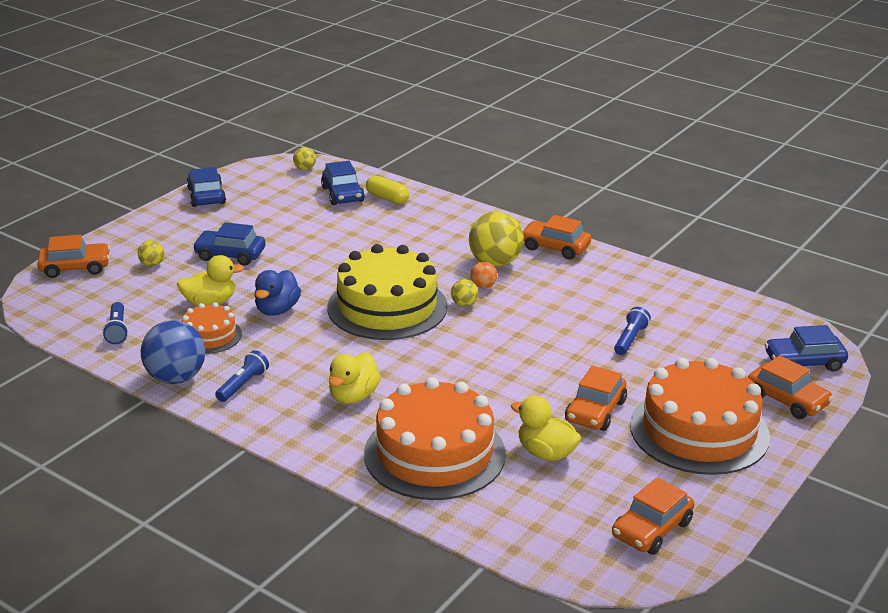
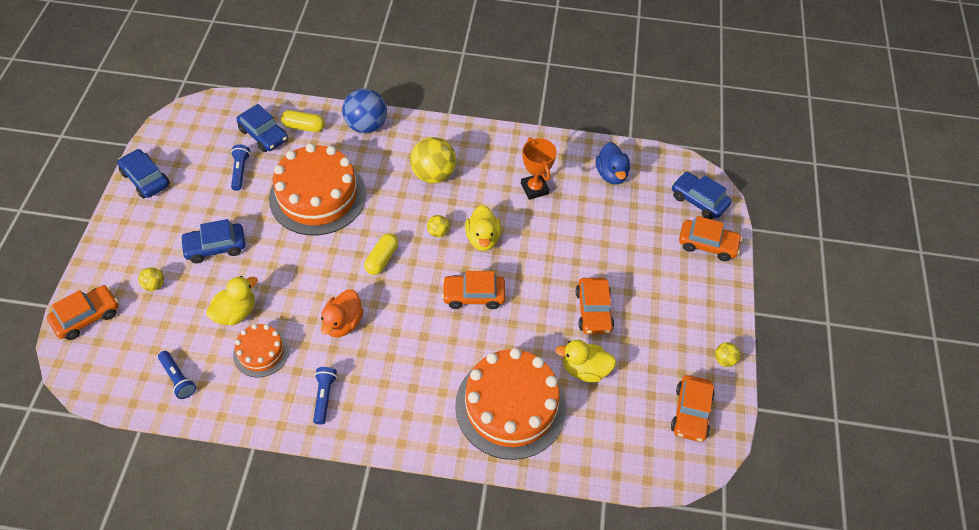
camera: 30 degrees left, 25 degrees up
blue ball [141,320,205,384] -> blue ball moved to [342,88,387,133]
blue duck [254,270,301,316] -> blue duck moved to [596,142,630,185]
yellow ball [293,147,316,170] -> yellow ball moved to [715,342,740,367]
yellow cake [327,244,448,340] -> yellow capsule [364,234,398,275]
yellow duck [329,352,381,404] -> yellow duck moved to [465,205,501,251]
orange ball [471,262,497,289] -> none
orange car [522,215,591,259] -> orange car moved to [442,271,505,309]
blue flashlight [614,307,651,355] -> blue flashlight moved to [231,145,250,191]
orange cake [630,358,770,475] -> orange cake moved to [269,143,366,235]
blue car [765,325,848,372] -> blue car turned 75 degrees clockwise [672,172,731,219]
none -> orange duck [321,290,364,337]
none -> orange trophy [521,137,557,200]

